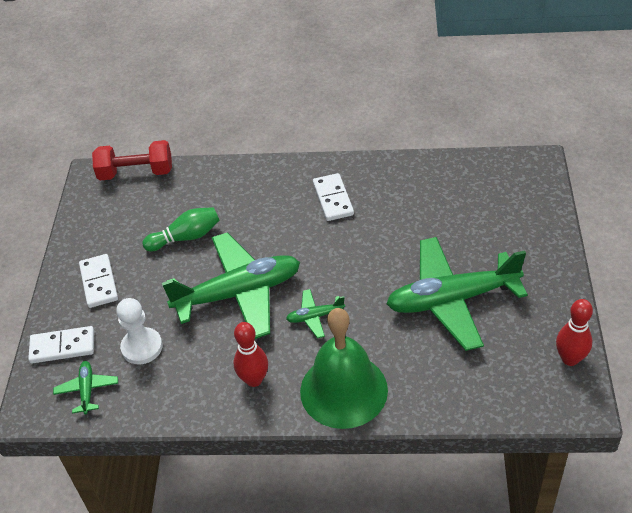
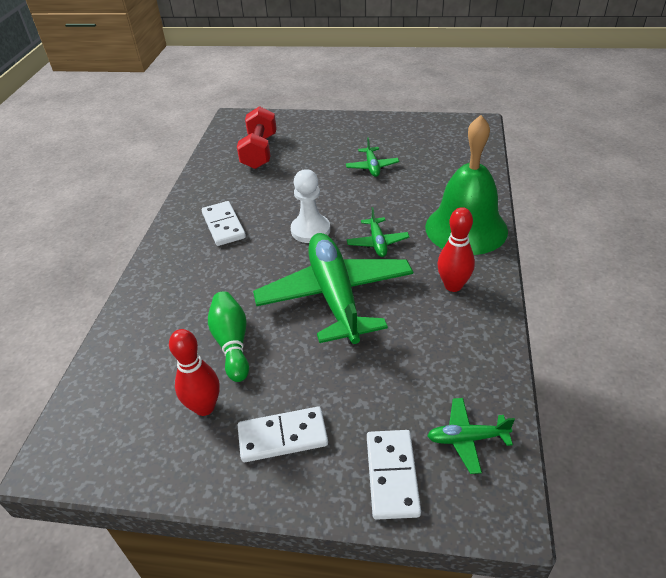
camera: 85 degrees left, 5 degrees down
red dumbbell [92,140,172,181] -> red dumbbell moved to [237,106,277,169]
white pawn [116,298,163,365] -> white pawn moved to [291,169,330,243]
white domino [313,173,354,221] -> white domino turned 75 degrees clockwise [202,201,246,246]
green plane [386,237,528,351] -> green plane [346,137,399,177], size x0.43
red bowling pin [556,299,593,366] -> red bowling pin moved to [169,329,220,416]

